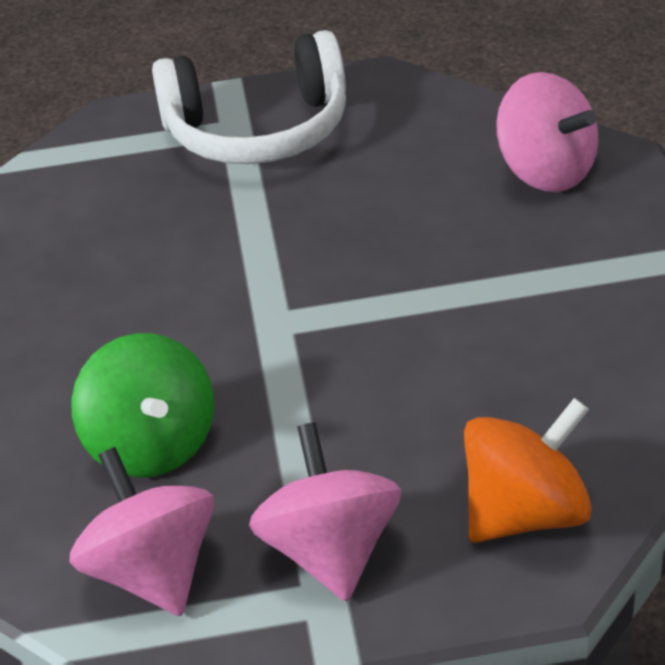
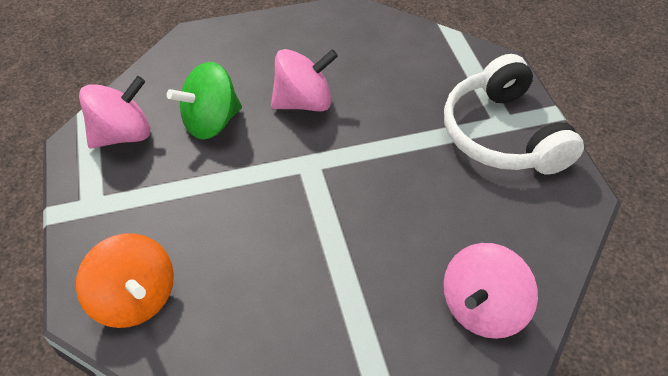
camera: 80 degrees right, 10 degrees up
pink spinning top [249,422,401,602] -> pink spinning top moved to [271,49,338,111]

